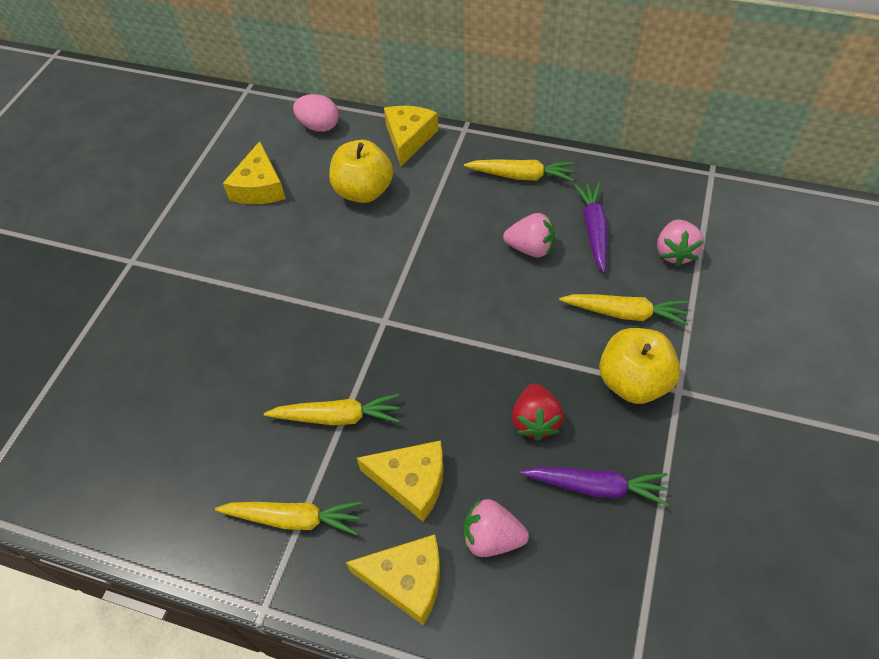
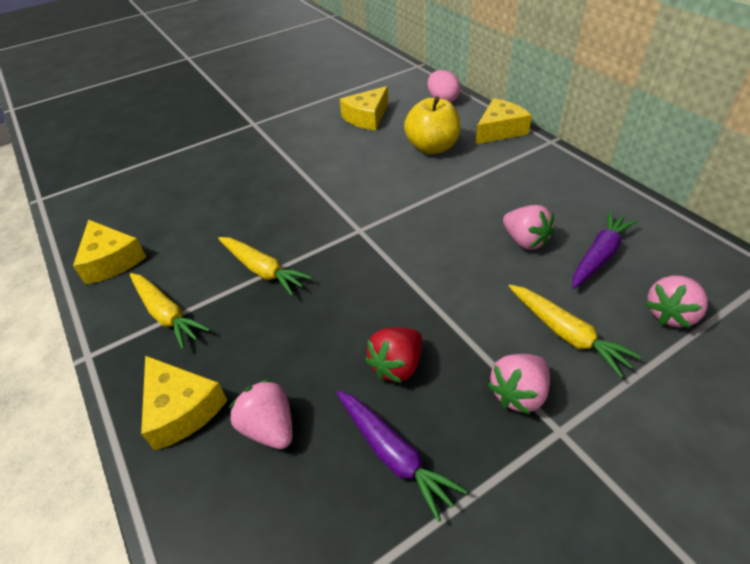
camera: 40 degrees right, 10 degrees down
yellow cheese [357,440,444,522] -> yellow cheese moved to [73,220,146,285]
yellow carrot [464,159,574,181] -> none
yellow apple [599,328,681,404] -> pink strawberry [487,354,550,415]

